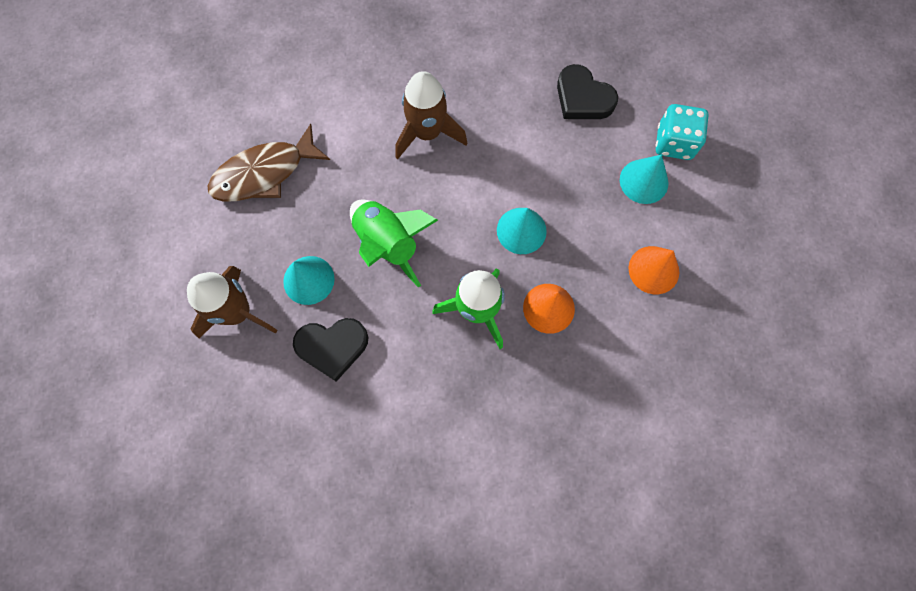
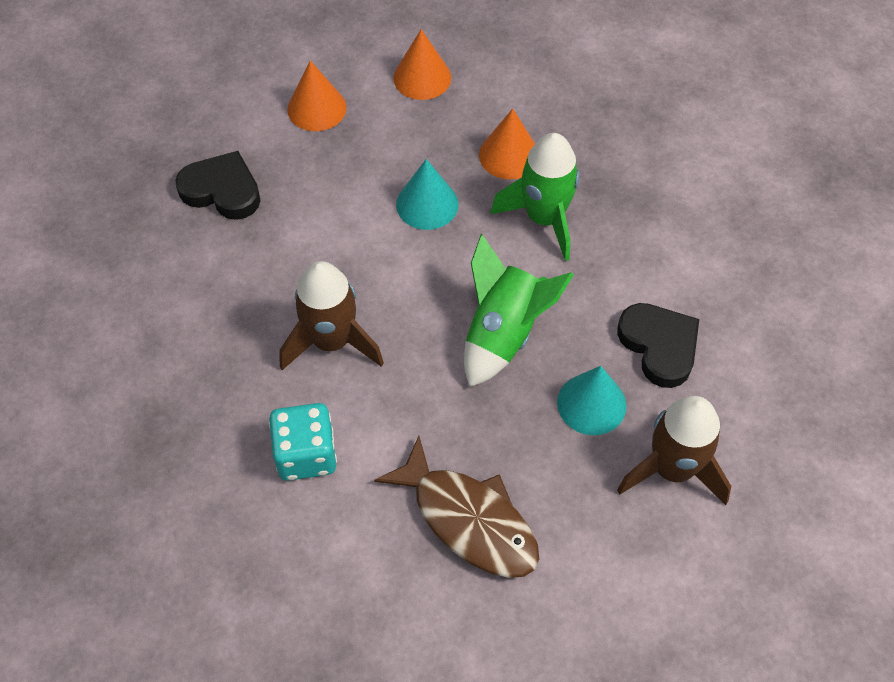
camera: 110 degrees left, 15 degrees down
black heart [557,64,618,119] -> black heart turned 90 degrees counterclockwise [175,151,260,220]
turquoise cone [620,155,669,204] -> orange cone [287,61,347,131]
turquoise dice [656,104,709,160] -> turquoise dice moved to [269,403,337,481]

